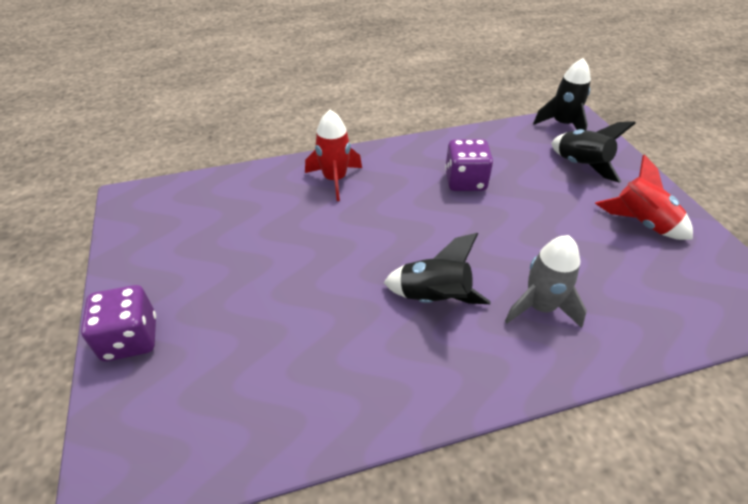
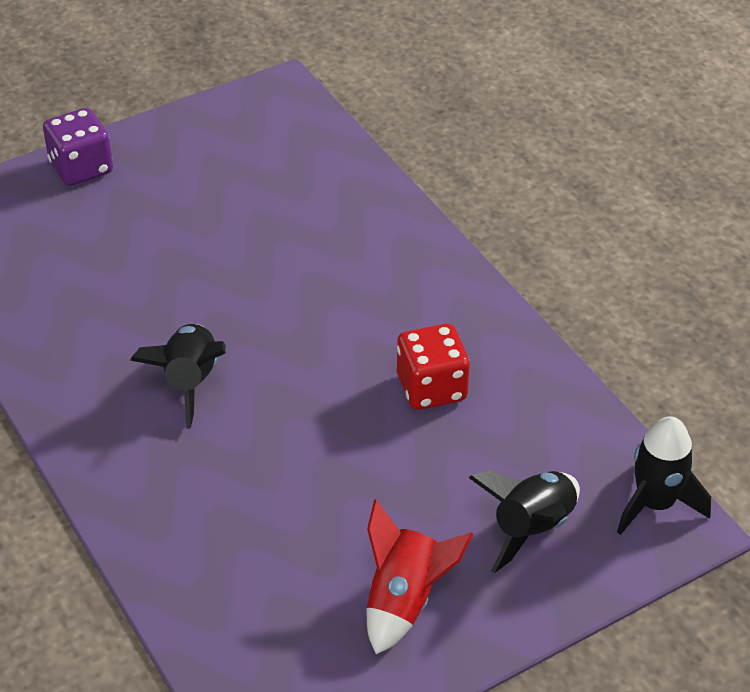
camera: 75 degrees right, 0 degrees up
red rocket [305,110,362,201] -> none
purple dice [445,139,493,191] -> red dice [397,324,470,410]
grey rocket [505,235,587,328] -> none

